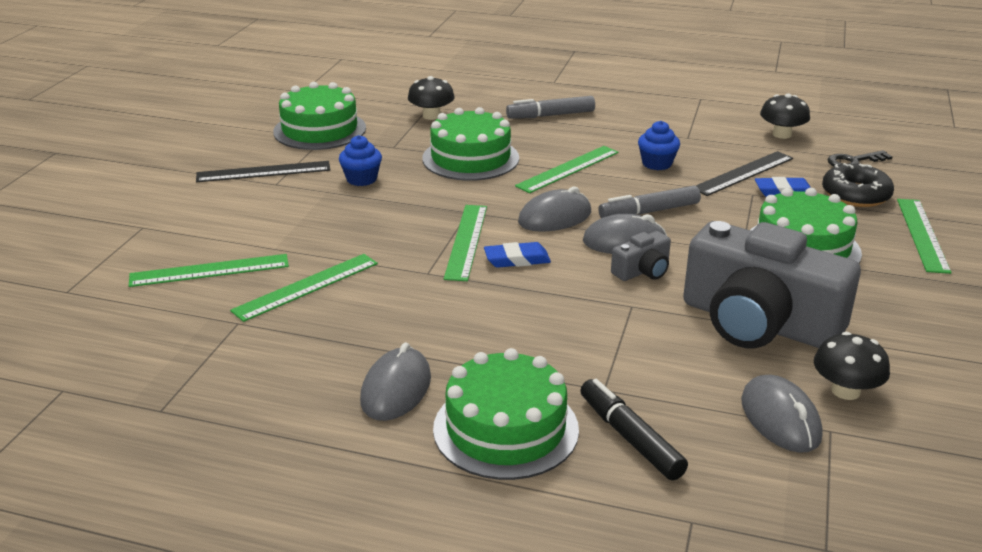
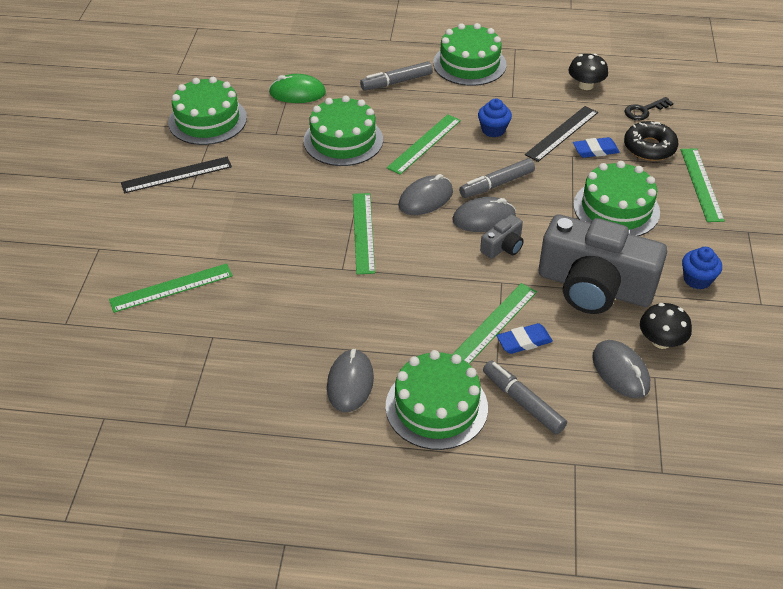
camera: 10 degrees left, 15 degrees up
green ruler [230,254,378,322] -> green ruler moved to [452,283,537,364]
blue cupcake [339,135,382,186] -> blue cupcake moved to [682,247,722,290]
black mushroom [408,76,455,120] -> green mouse [269,74,326,103]
blue eraser [484,242,551,268] -> blue eraser moved to [496,323,553,354]
black marker [580,379,688,480] -> grey marker [483,360,567,435]
none -> green cake [433,23,507,86]

